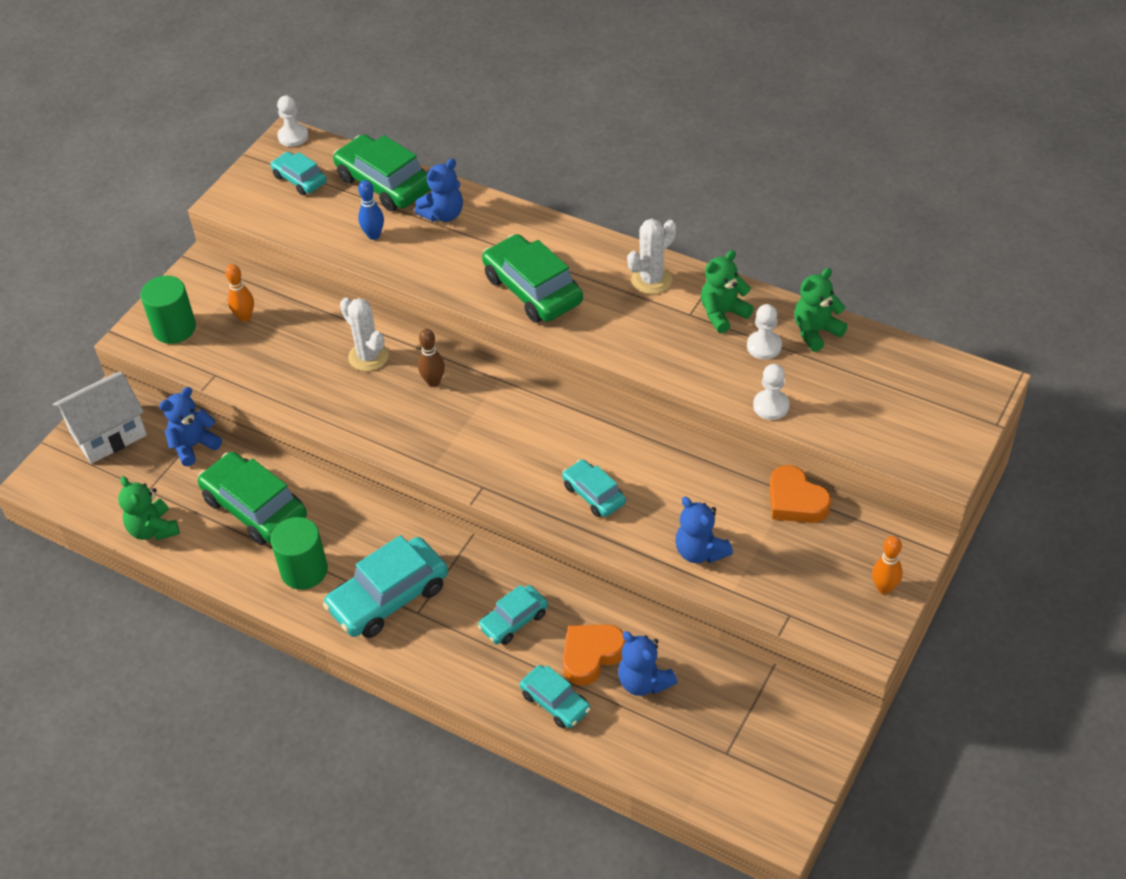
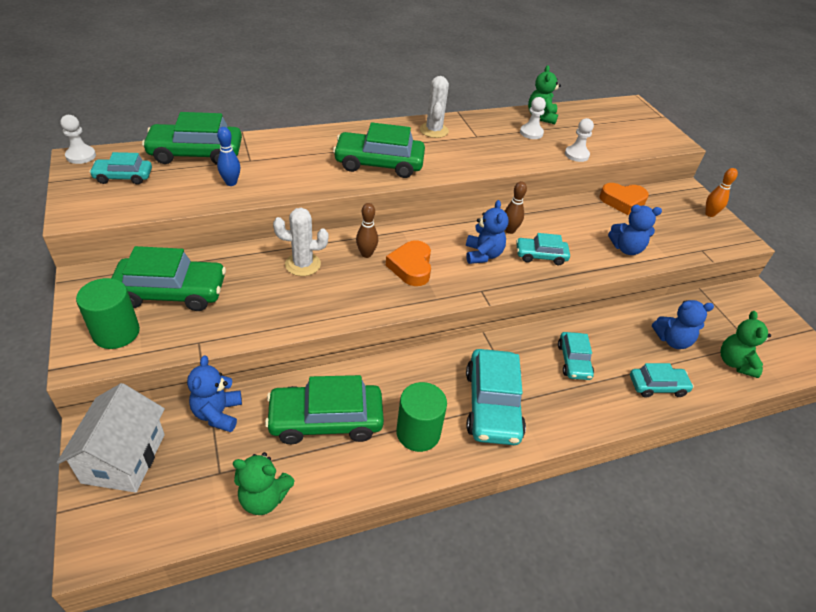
camera: 55 degrees left, 5 degrees down
orange bowling pin [225,264,254,322] -> green car [111,246,226,311]
blue teddy bear [415,159,463,222] -> blue teddy bear moved to [466,200,509,264]
orange heart [563,624,626,685] -> orange heart moved to [386,240,431,286]
green teddy bear [701,250,754,333] -> green teddy bear moved to [721,311,771,378]
none -> brown bowling pin [505,181,527,234]

